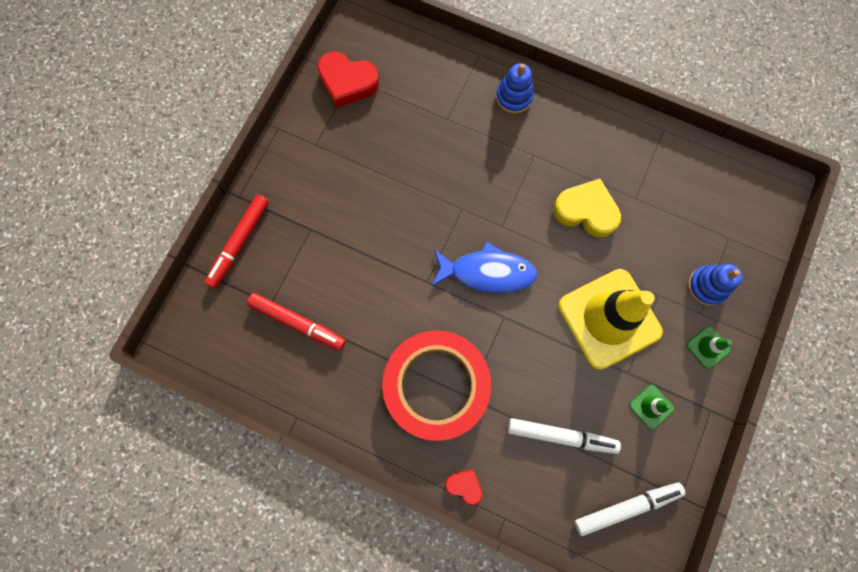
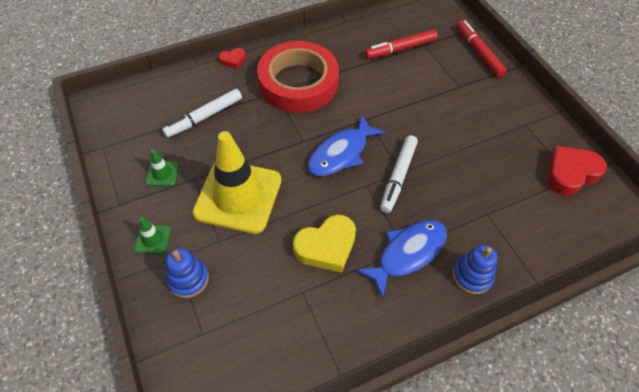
camera: 130 degrees right, 20 degrees down
white marker [575,482,686,536] -> white marker moved to [380,135,418,213]
none -> blue fish [356,220,447,298]

